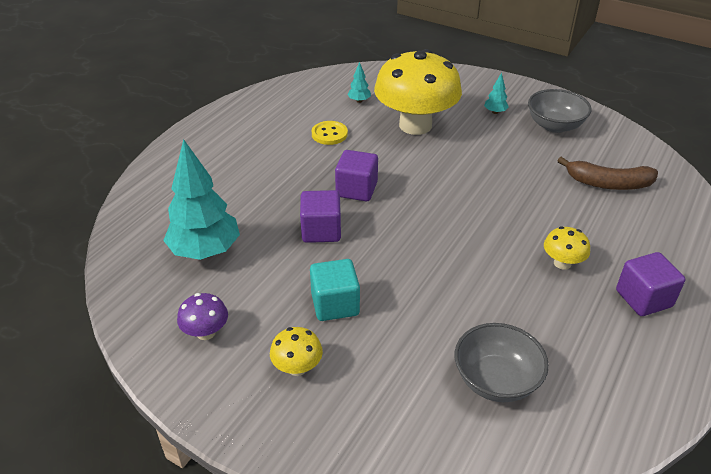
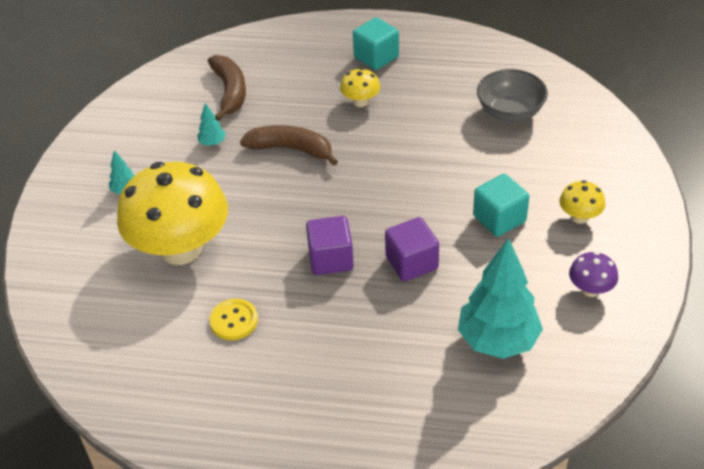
camera: 110 degrees left, 5 degrees up
turquoise tree [347,62,371,103] -> turquoise tree moved to [197,103,226,146]
grey bowl [528,89,592,133] -> none
purple cube [616,252,685,316] -> turquoise cube [353,17,399,70]
none -> brown banana [240,125,338,166]

